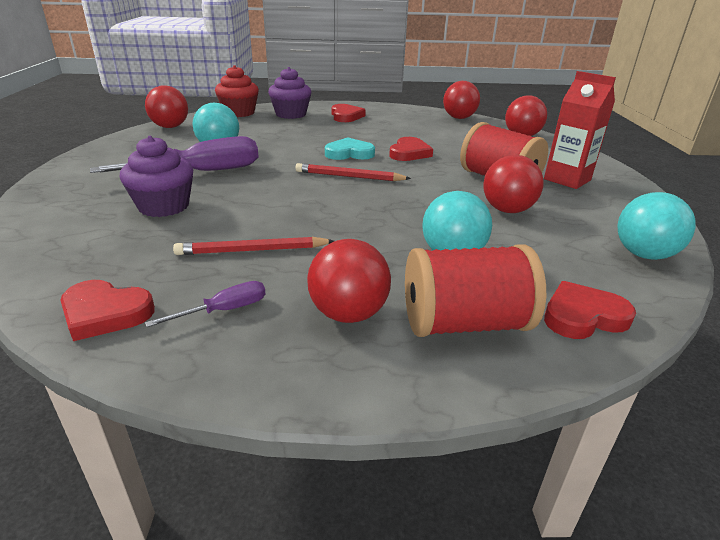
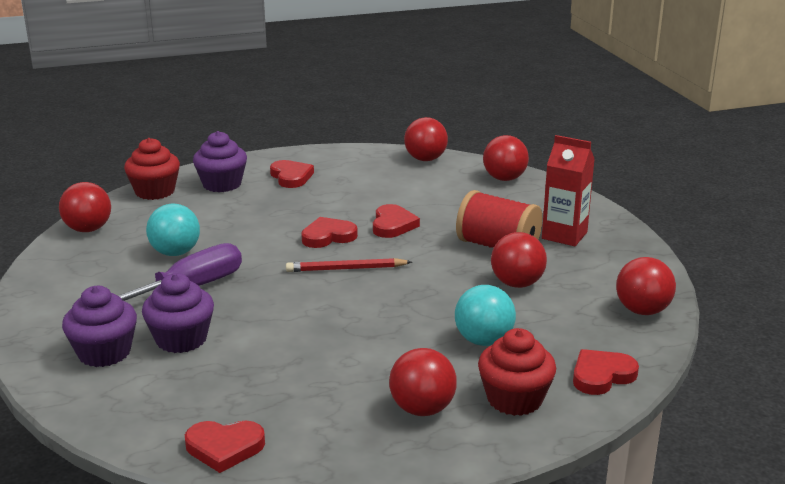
camera: 15 degrees left, 5 degrees down
purple screwdriver [145,281,265,327] -> none
red pencil [173,237,334,255] -> none
turquoise heart [325,137,375,160] -> red heart [301,217,358,248]
red spool [405,244,546,337] -> red cupcake [478,328,556,416]
turquoise ball [617,192,696,260] -> red ball [616,257,676,315]
none -> purple cupcake [62,286,137,367]

